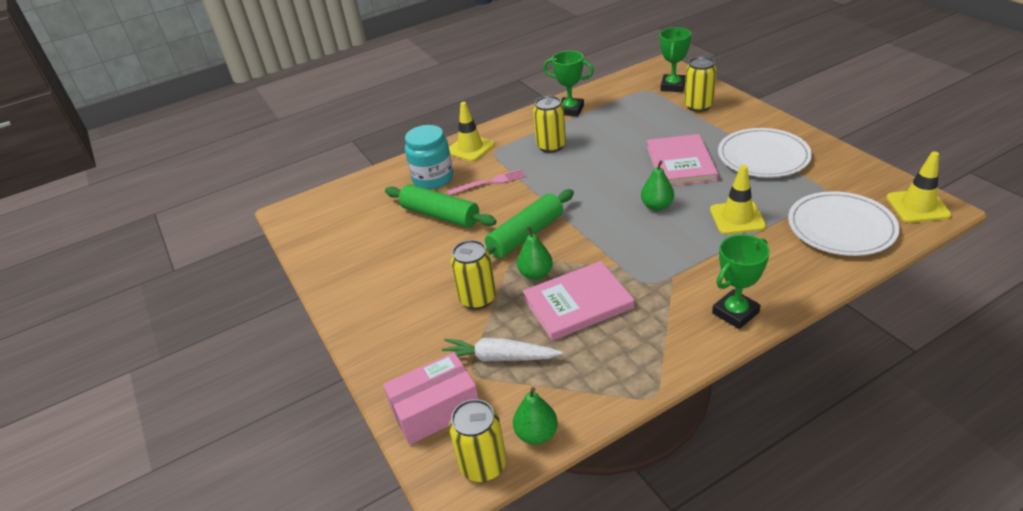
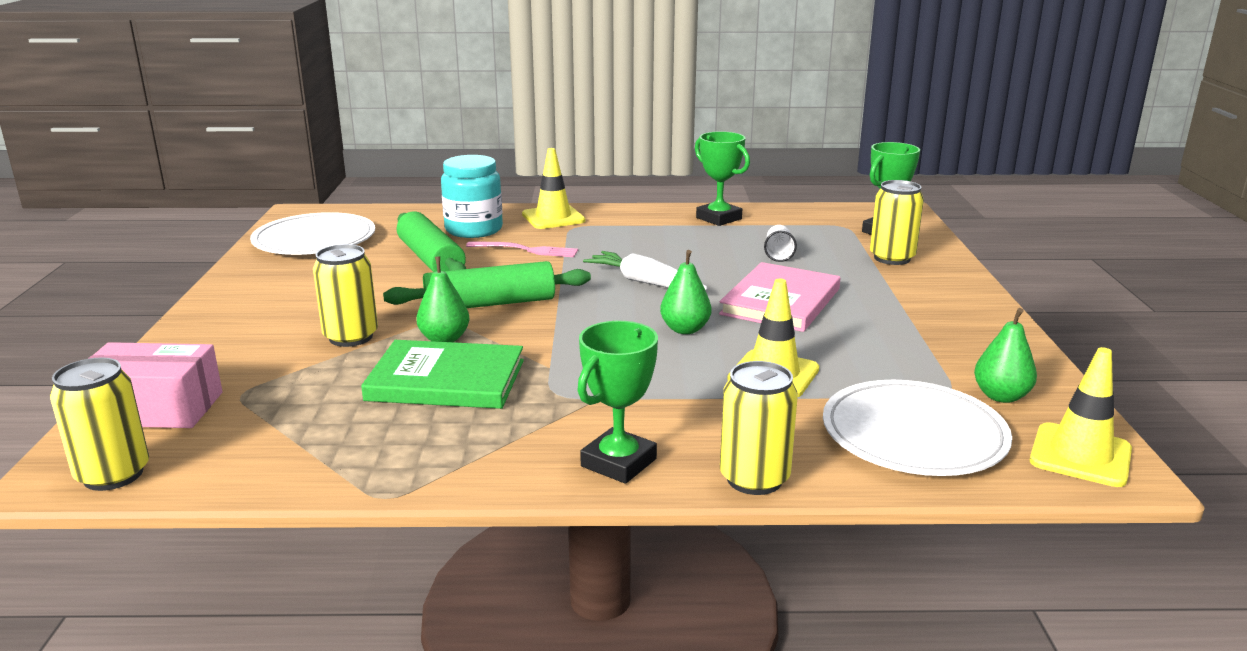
camera: 25 degrees right, 15 degrees down
white carrot [442,338,563,362] -> white carrot moved to [583,251,708,290]
green pear [513,387,558,445] -> green pear moved to [974,308,1037,403]
pink book [522,261,634,341] -> green book [361,340,524,409]
yellow can [533,96,566,153] -> yellow can moved to [720,361,798,495]
green trophy [712,234,770,329] -> green trophy turned 45 degrees counterclockwise [577,321,658,484]
white plate [718,128,812,177] -> white plate moved to [250,212,375,255]
none -> white cup [764,225,797,262]

